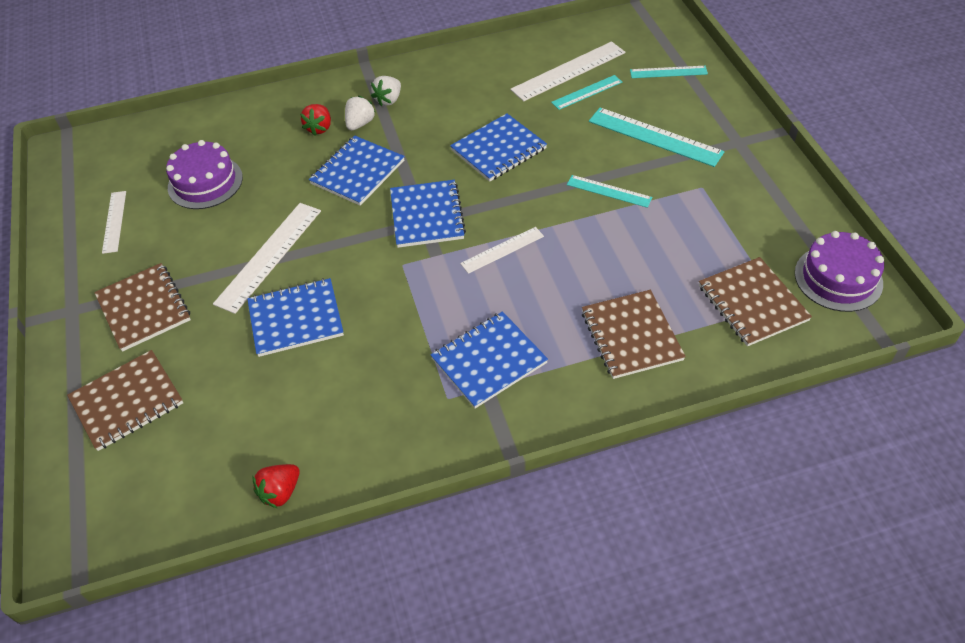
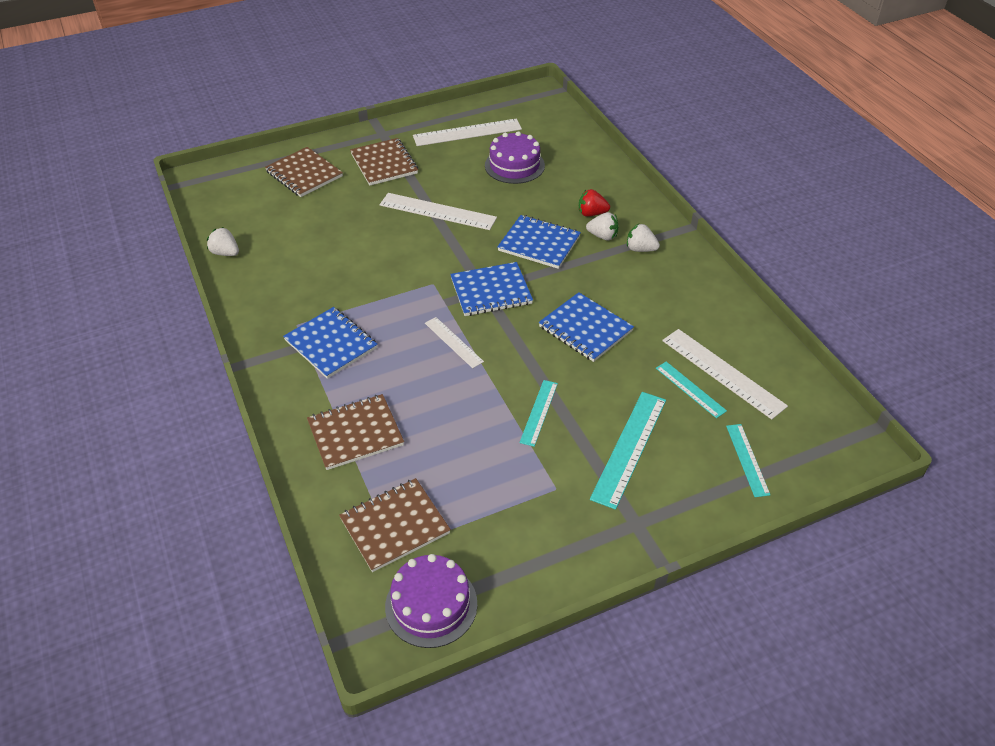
camera: 80 degrees right, 5 degrees down
brown notebook [94,263,191,352] -> brown notebook turned 75 degrees counterclockwise [350,138,418,186]
white ruler [102,191,126,254] -> white ruler [413,119,522,146], size x1.69
blue notebook [247,278,344,357] -> none
red strawberry [253,464,300,508] -> white strawberry [207,227,239,256]

